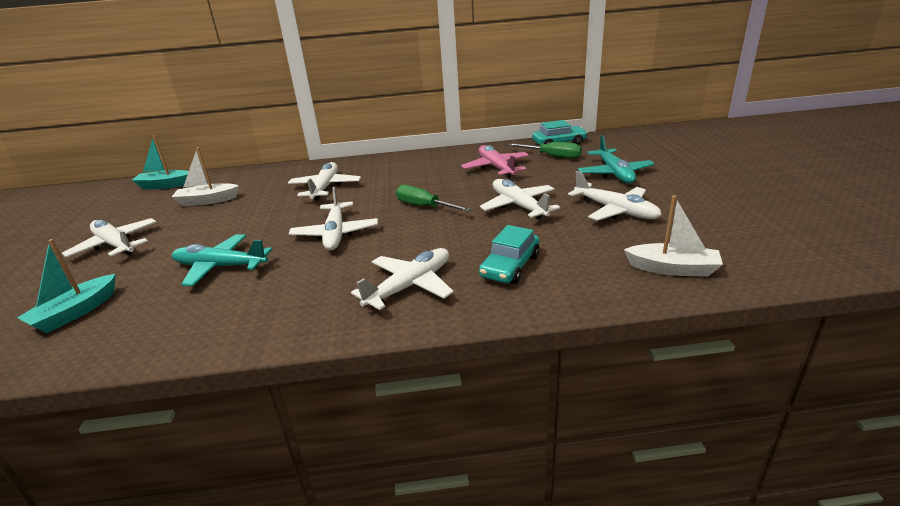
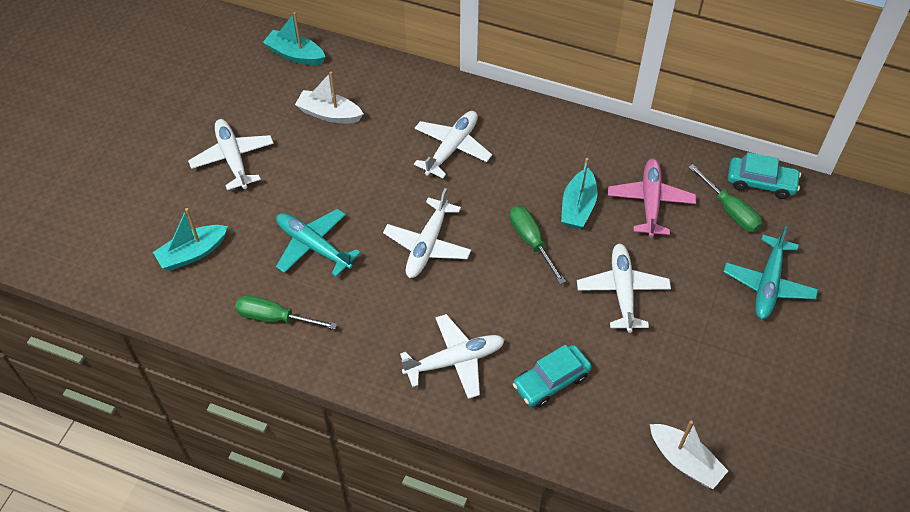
camera: 25 degrees right, 25 degrees up
white plane [568,171,662,221] -> none
none -> green screwdriver [235,295,337,329]
none -> turquoise boat [561,158,598,229]

